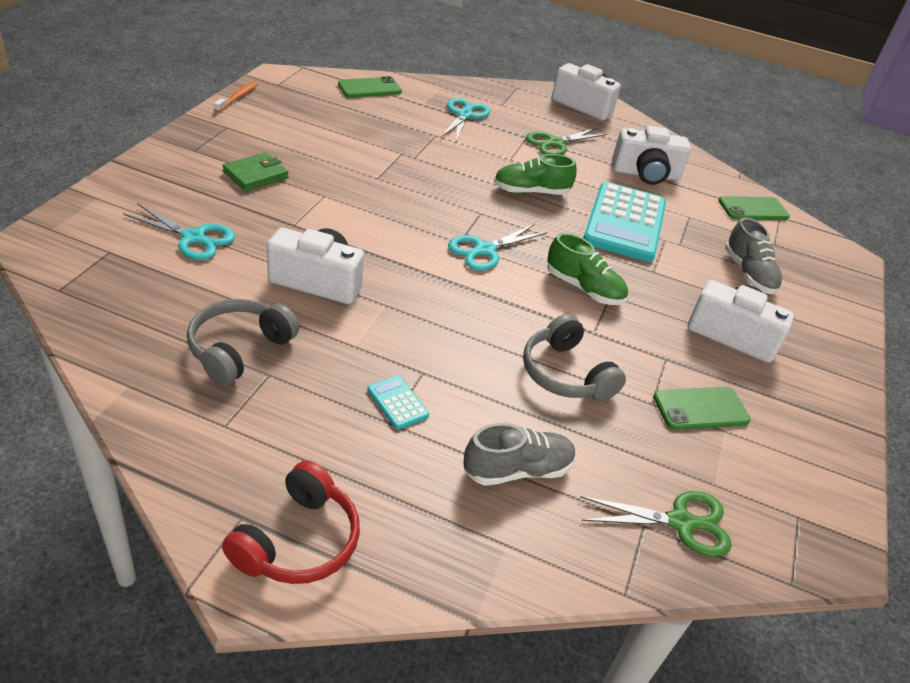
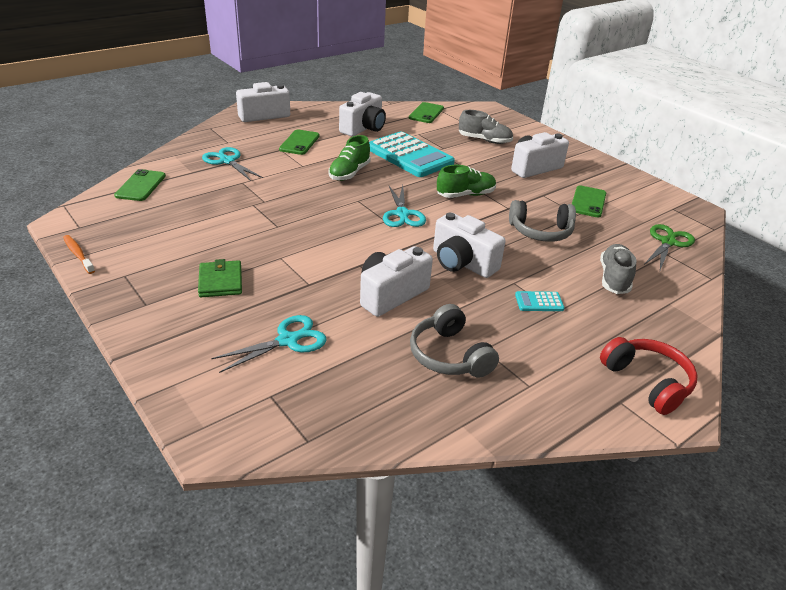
camera: 55 degrees left, 5 degrees down
green scissors [525,128,607,155] -> green phone [279,130,319,155]
none -> white camera [433,213,506,278]

